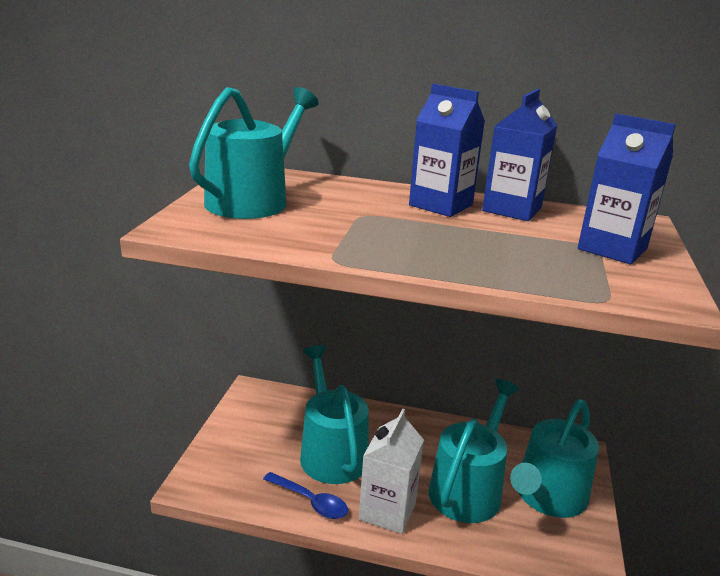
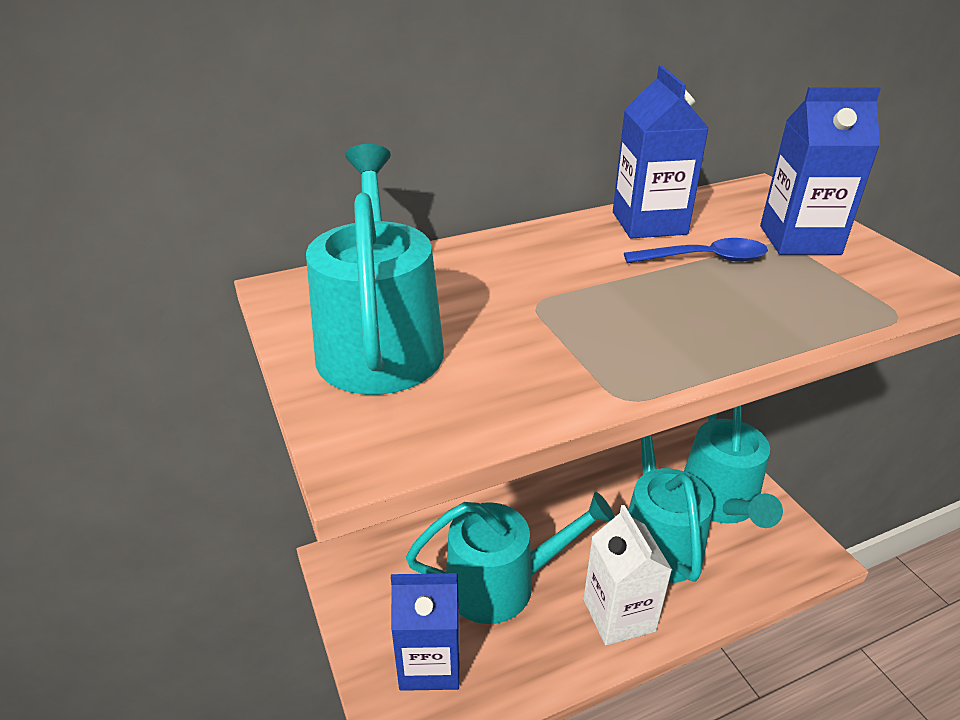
camera: 35 degrees left, 10 degrees up
blue spoon [263,472,348,519] -> blue spoon moved to [624,238,768,263]
turquoise watering can [300,345,369,484] -> turquoise watering can turned 135 degrees clockwise [406,492,615,624]
blue carton [409,84,485,217] -> blue carton moved to [391,573,460,691]

